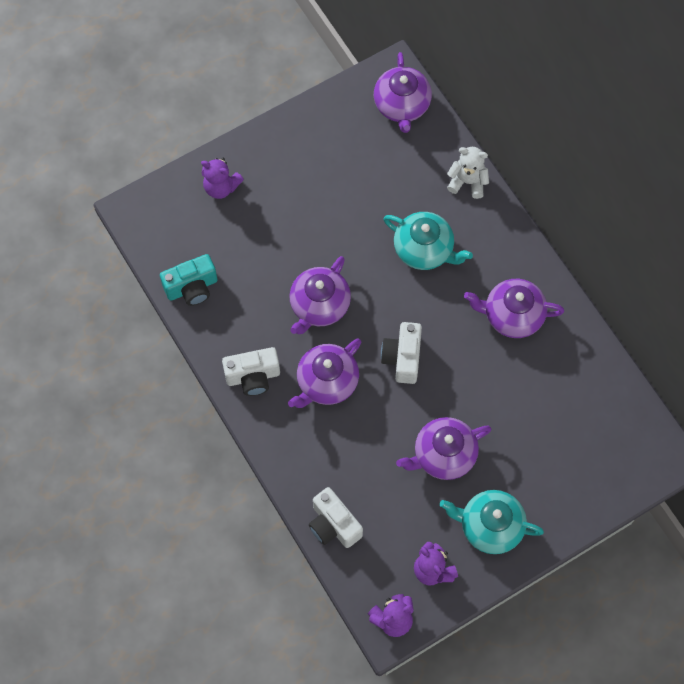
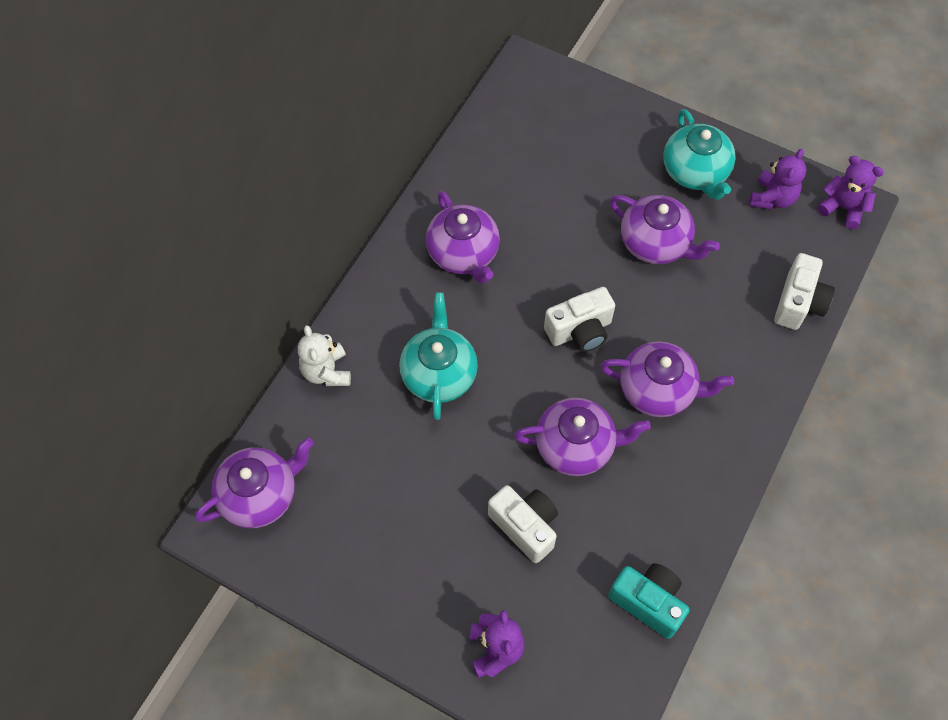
camera: 120 degrees left, 5 degrees down
white camera [222,347,280,396] -> white camera moved to [488,485,558,563]

